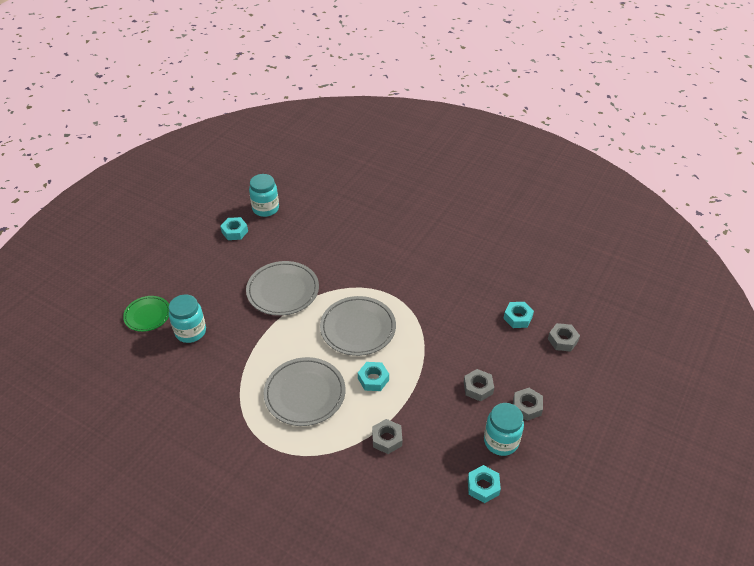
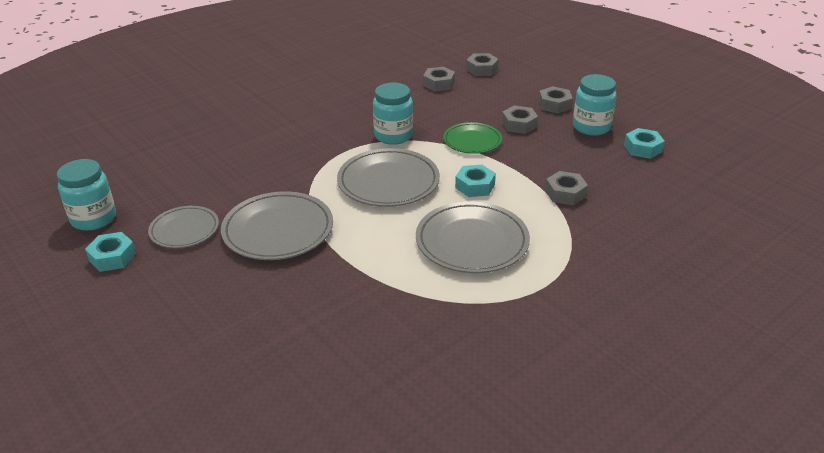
camera: 70 degrees left, 10 degrees down
green plate [123,296,169,332] -> green plate moved to [443,122,502,154]
turquoise jar [169,295,206,343] -> turquoise jar moved to [373,82,413,145]
turquoise nut [503,302,534,328] -> grey nut [423,67,455,92]
none -> grey plate [148,206,219,248]

